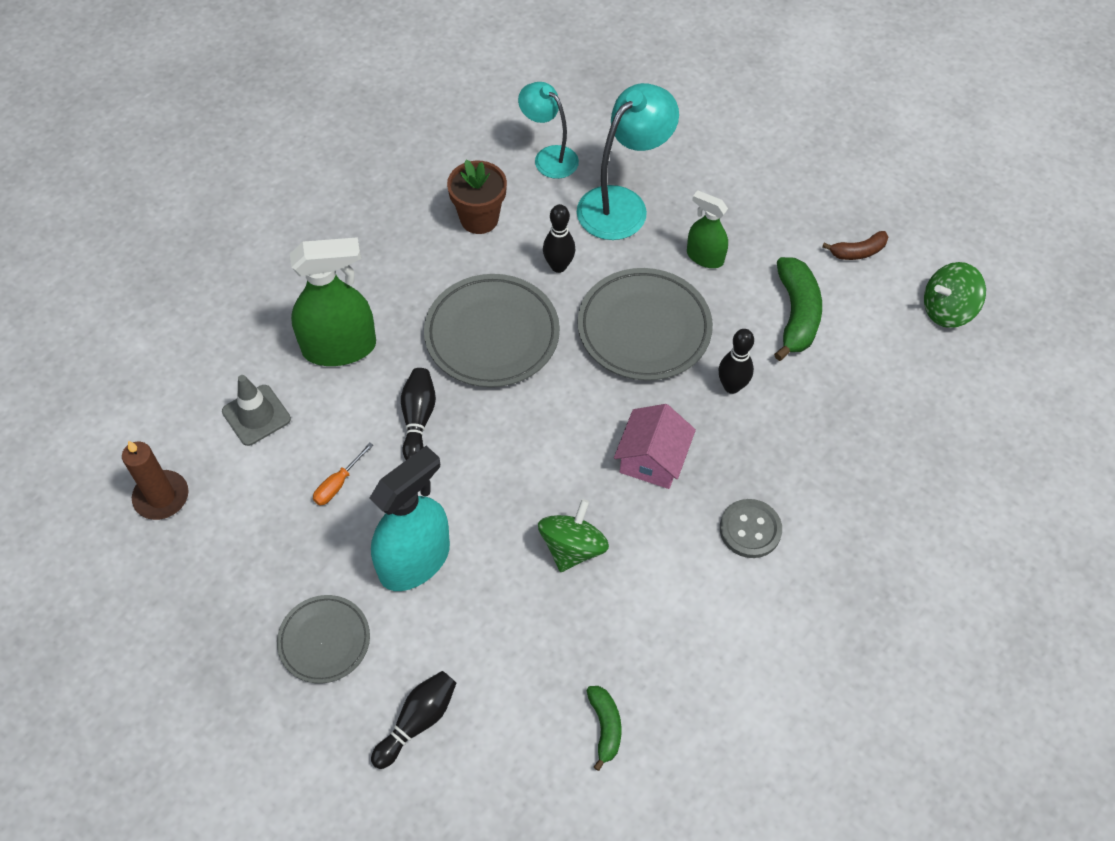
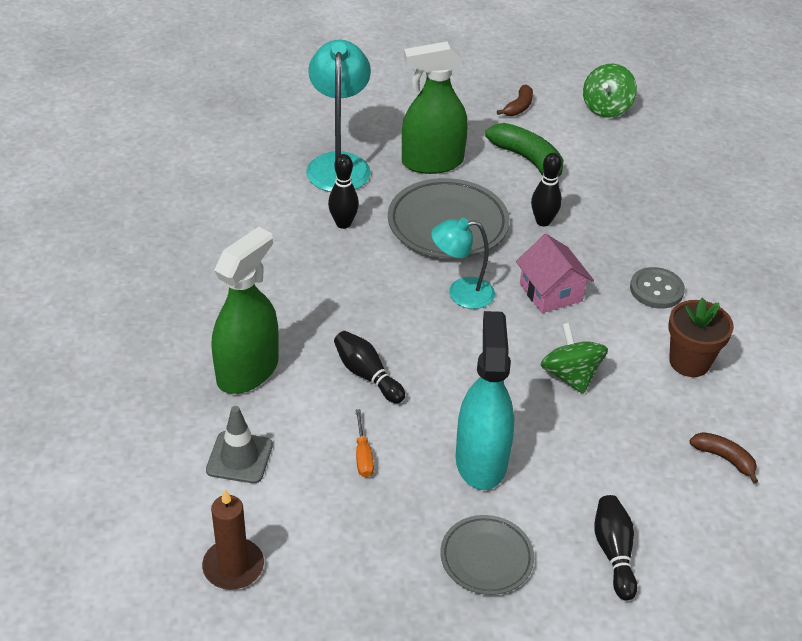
camera: 45 degrees left, 15 degrees down
grey plate [424,274,560,387] -> none
brown flower pot [447,160,507,234] -> brown flower pot moved to [668,298,734,377]
turquoise lamp [518,82,579,179] -> turquoise lamp moved to [431,218,495,309]
green banana [587,686,621,771] -> brown banana [690,432,758,484]
green spray bottle [687,190,728,268] -> green spray bottle [402,41,468,174], size x1.75

